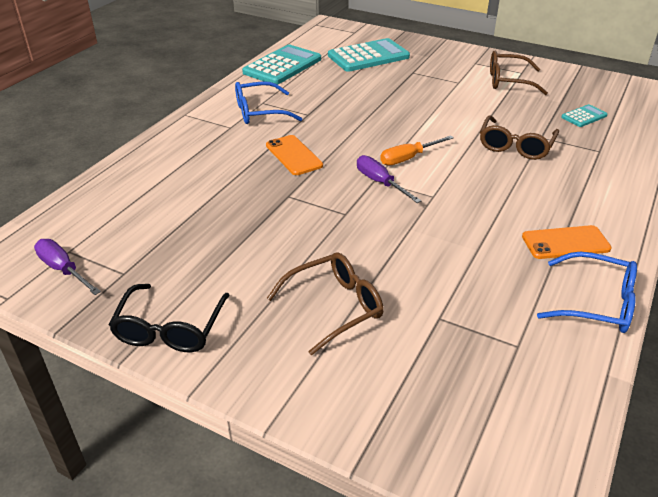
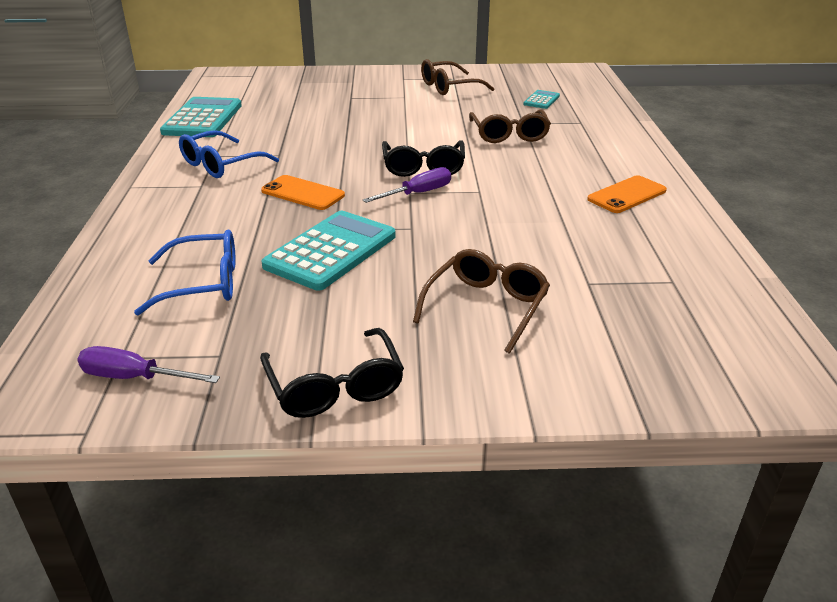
camera: 30 degrees left, 5 degrees down
turquoise calculator [328,38,410,72] -> turquoise calculator moved to [261,211,395,291]
purple screwdriver [357,155,421,203] -> purple screwdriver turned 120 degrees clockwise [363,167,451,203]
orange screwdriver [380,135,454,165] -> black glasses [382,140,465,177]
blue glasses [537,251,637,333] -> blue glasses moved to [134,230,236,316]

